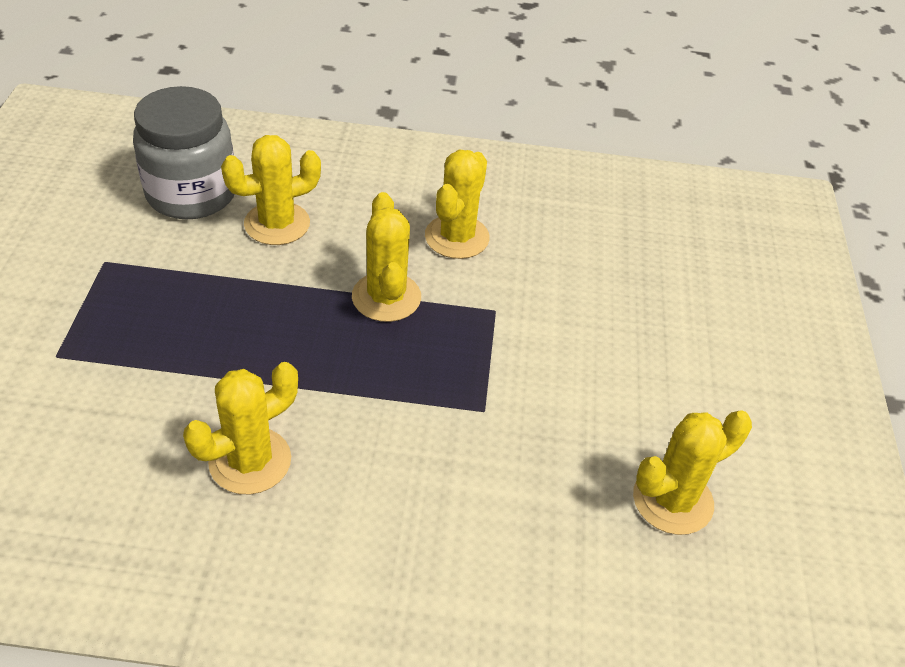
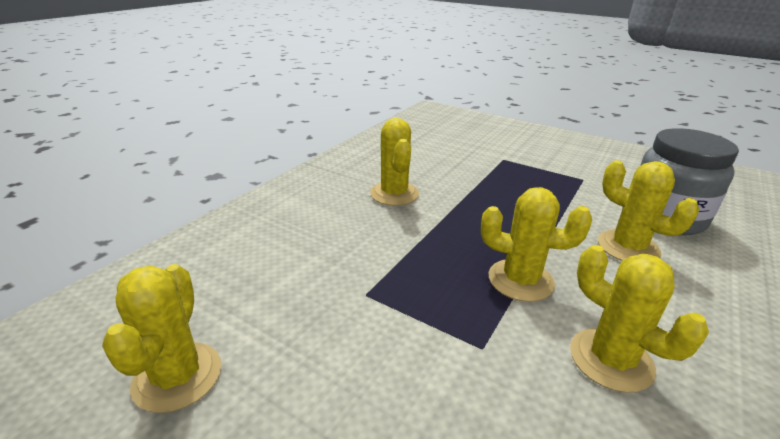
camera: 120 degrees right, 15 degrees down
yellow cactus [221,135,321,245] -> yellow cactus turned 45 degrees counterclockwise [598,160,700,261]

